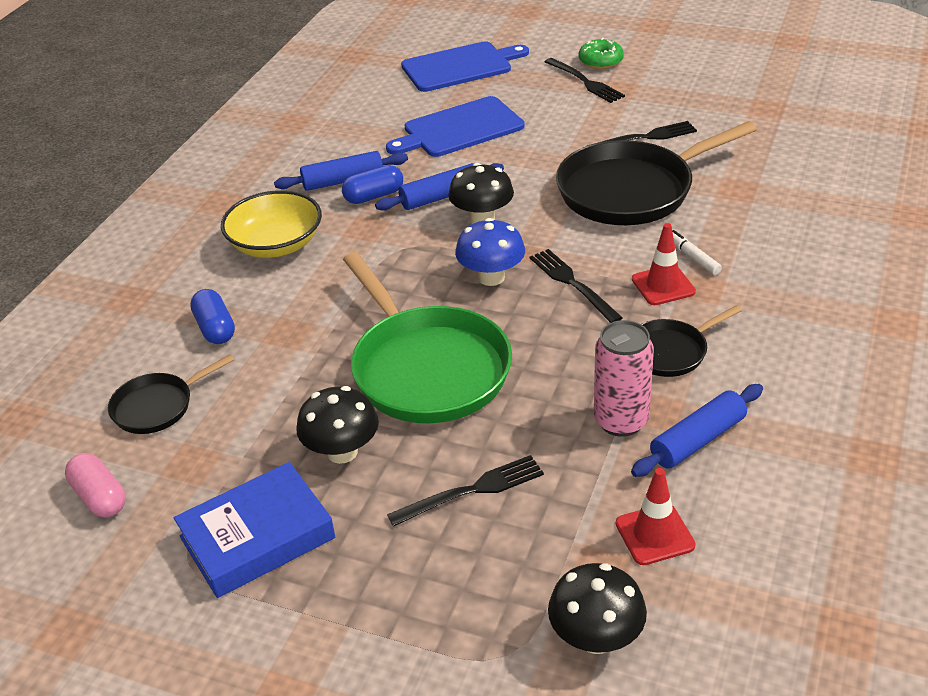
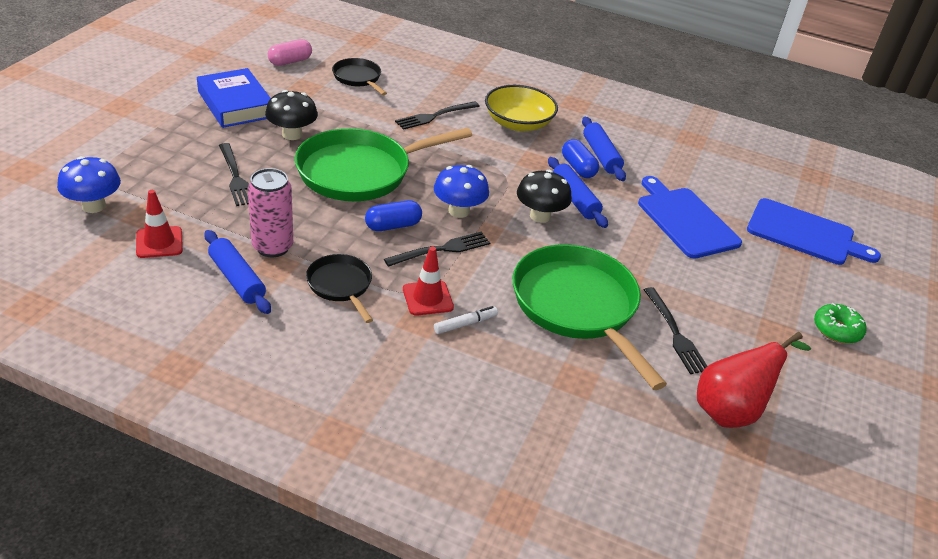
camera: 85 degrees right, 0 degrees up
blue capsule [190,289,235,344] -> blue capsule moved to [365,200,422,231]
blue cutting board [401,41,529,92] -> blue cutting board turned 45 degrees counterclockwise [747,198,881,265]
black fork [545,58,625,103] -> black fork moved to [395,101,480,130]
black mushroom [548,563,647,654] -> blue mushroom [57,156,121,213]
black pan [556,121,757,225] -> green pan [513,244,667,390]
none -> red pear [697,332,811,428]

